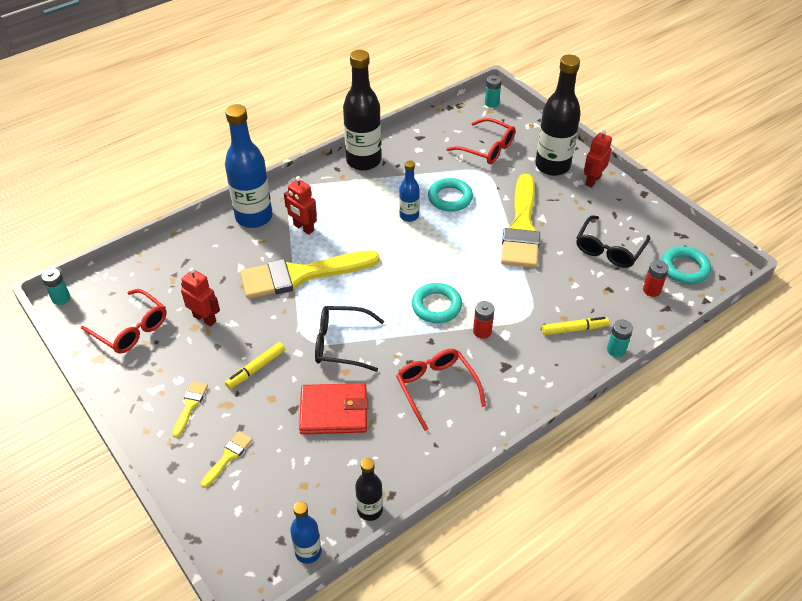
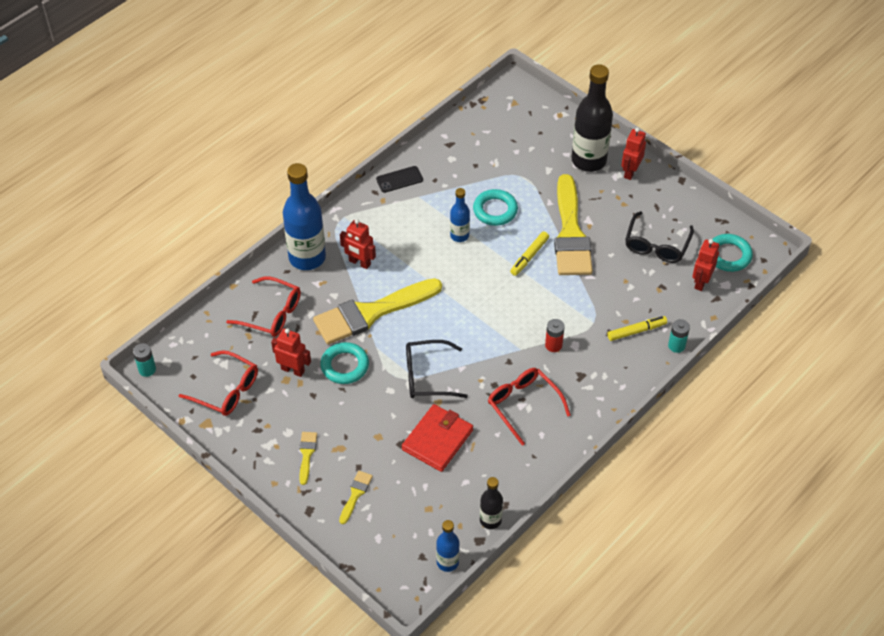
camera: 10 degrees left, 5 degrees up
yellow marker [225,342,285,389] -> yellow marker moved to [510,232,549,276]
red wallet [299,383,368,435] -> red wallet turned 45 degrees counterclockwise [402,404,473,472]
black bottle [343,50,381,171] -> black phone [376,166,423,193]
turquoise ring [412,283,462,323] -> turquoise ring moved to [321,342,369,384]
red glasses [446,118,516,164] -> red glasses moved to [226,276,301,337]
turquoise battery [485,75,502,108] -> none
red battery [643,260,669,297] -> red robot [692,239,719,291]

